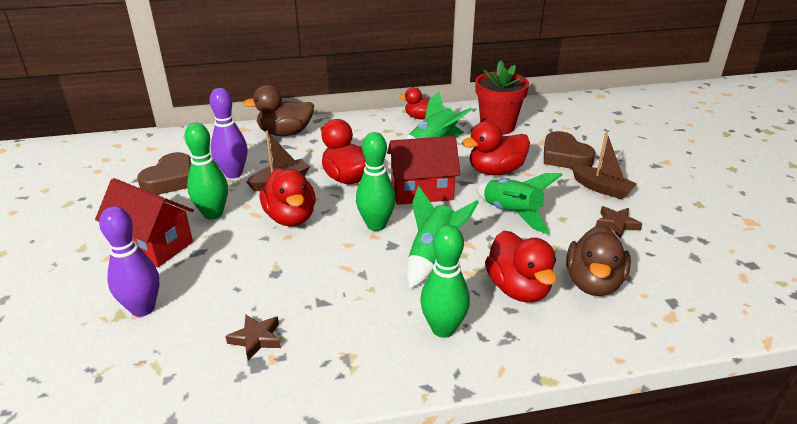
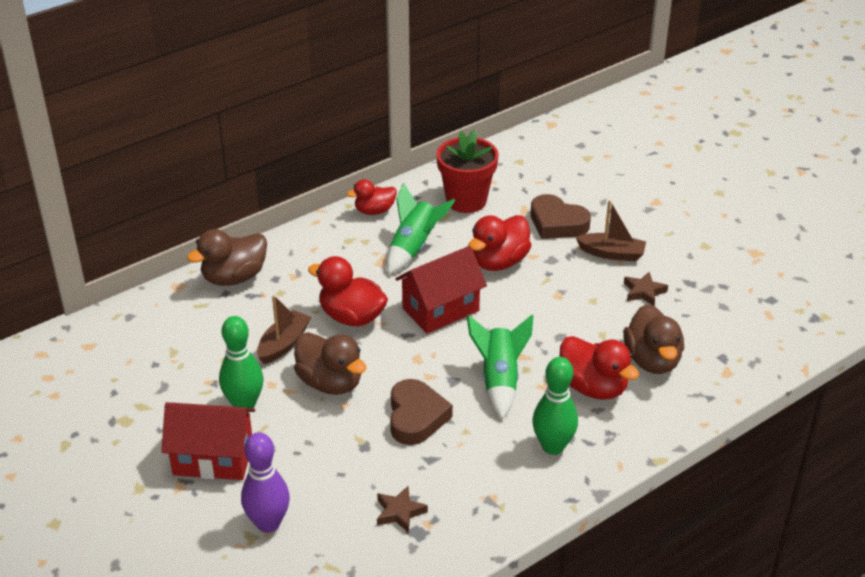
camera: 25 degrees left, 5 degrees up
brown heart [137,152,191,195] -> brown heart moved to [390,379,453,445]
purple bowling pin [209,88,248,178] -> none
red duck [260,168,316,226] -> brown duck [294,332,367,395]
green bowling pin [356,132,396,231] -> none
green rocket [476,173,562,234] -> none

